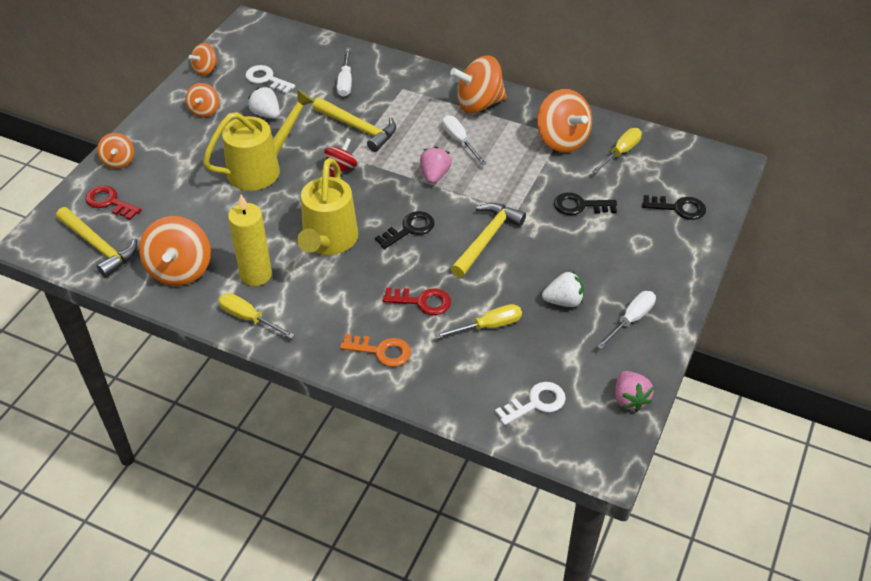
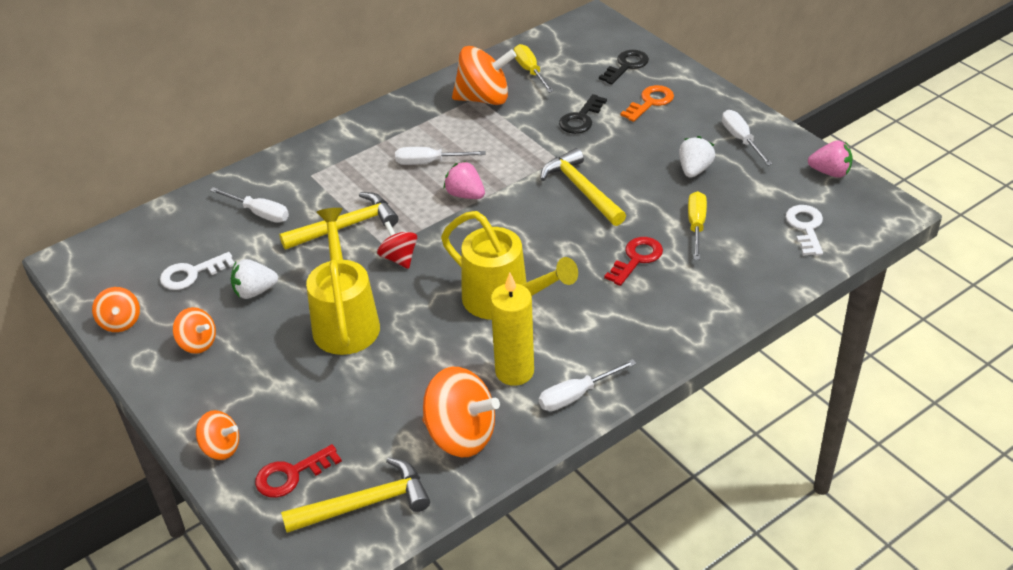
camera: 60 degrees left, 5 degrees down
yellow screwdriver [218,293,295,339] -> white screwdriver [539,359,637,411]
orange key [340,334,411,367] -> orange key moved to [620,85,674,122]
black key [375,211,435,249] -> none
orange spinning top [450,55,507,113] -> none

